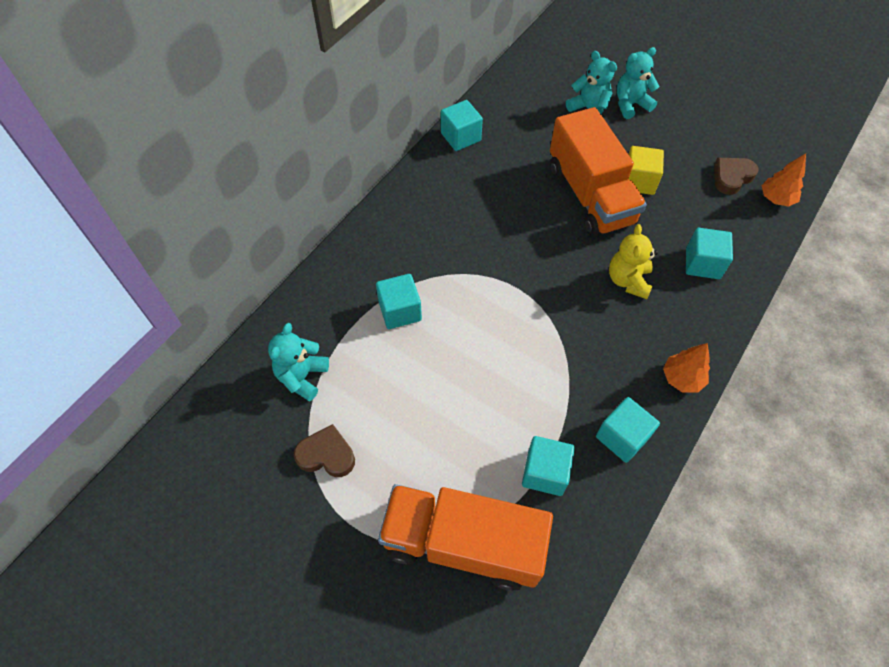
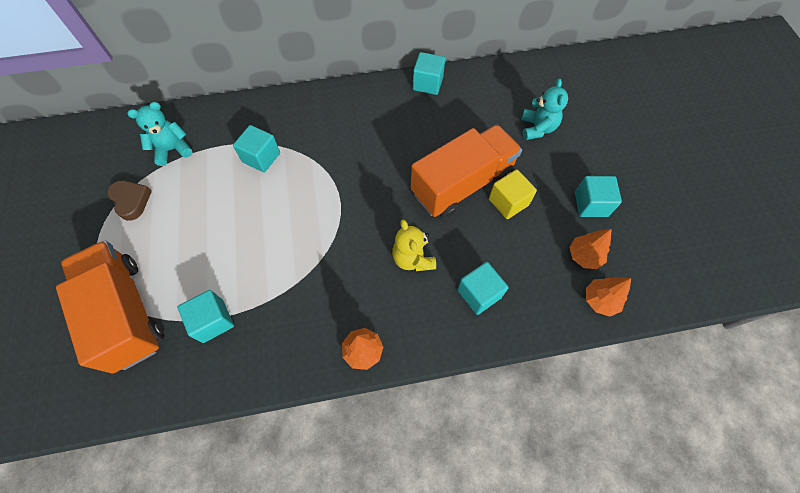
camera: 45 degrees right, 5 degrees up
orange truck [550,107,647,237] -> orange truck turned 150 degrees counterclockwise [411,124,522,218]
turquoise cube [596,397,660,463] -> turquoise cube moved to [575,176,622,217]
yellow teddy bear [609,224,658,299] -> yellow teddy bear turned 75 degrees counterclockwise [392,219,436,271]
turquoise teddy bear [617,47,659,119] -> none
brown heart [714,158,759,195] -> orange tree [569,229,611,269]

